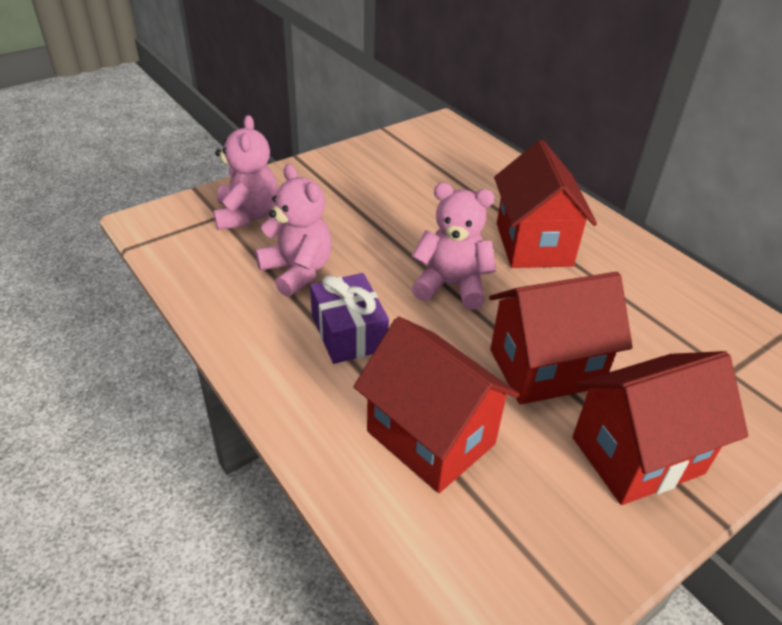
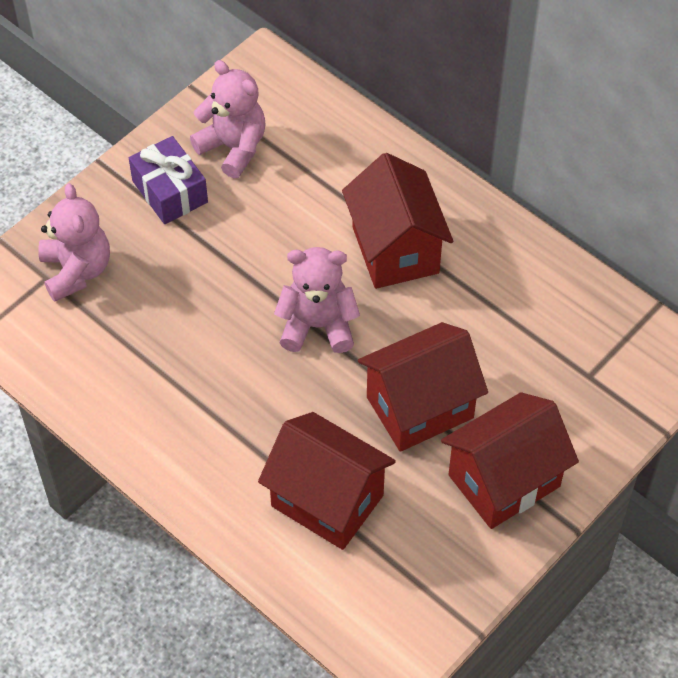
camera: 10 degrees left, 15 degrees up
pink teddy bear [255,164,332,297] -> pink teddy bear moved to [190,60,266,178]
purple gift [310,273,389,364] -> purple gift moved to [129,136,208,224]

